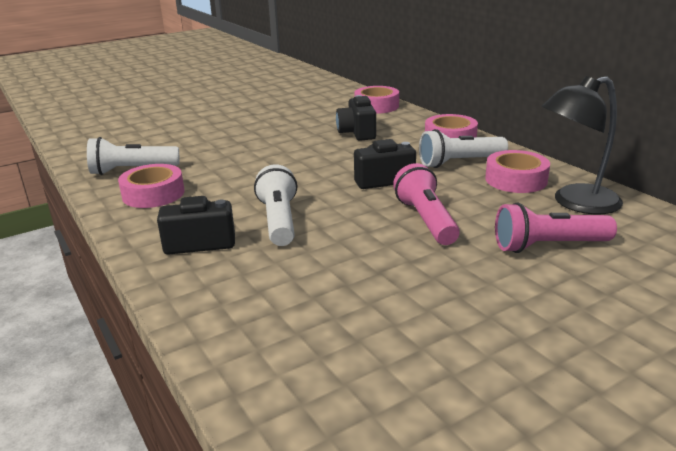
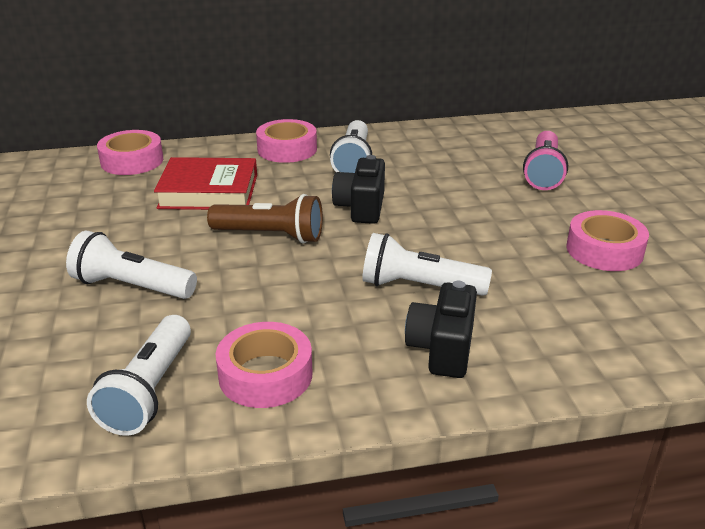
camera: 70 degrees left, 5 degrees up
black camera [336,95,376,141] -> red book [154,157,257,210]
pink flashlight [393,163,460,245] -> none
pink tape [485,150,550,193] -> pink tape moved to [566,210,649,271]
black lamp [542,76,623,214] -> none
none -> white flashlight [66,231,197,299]
none -> brown flashlight [207,194,323,244]

